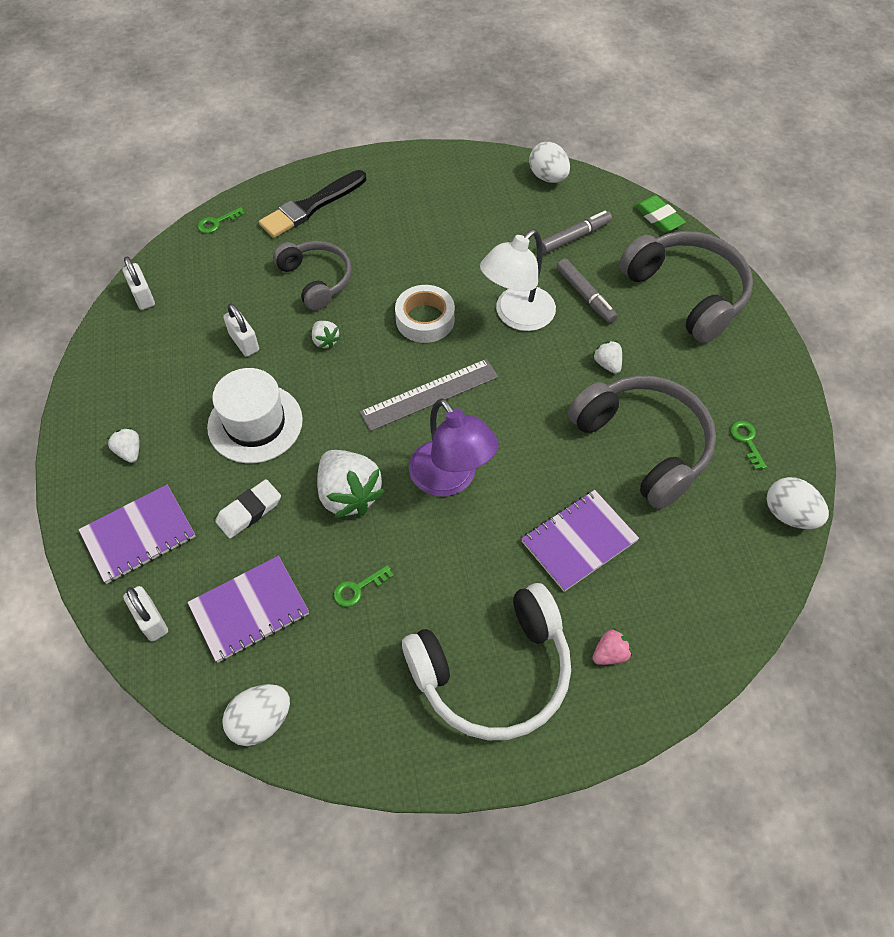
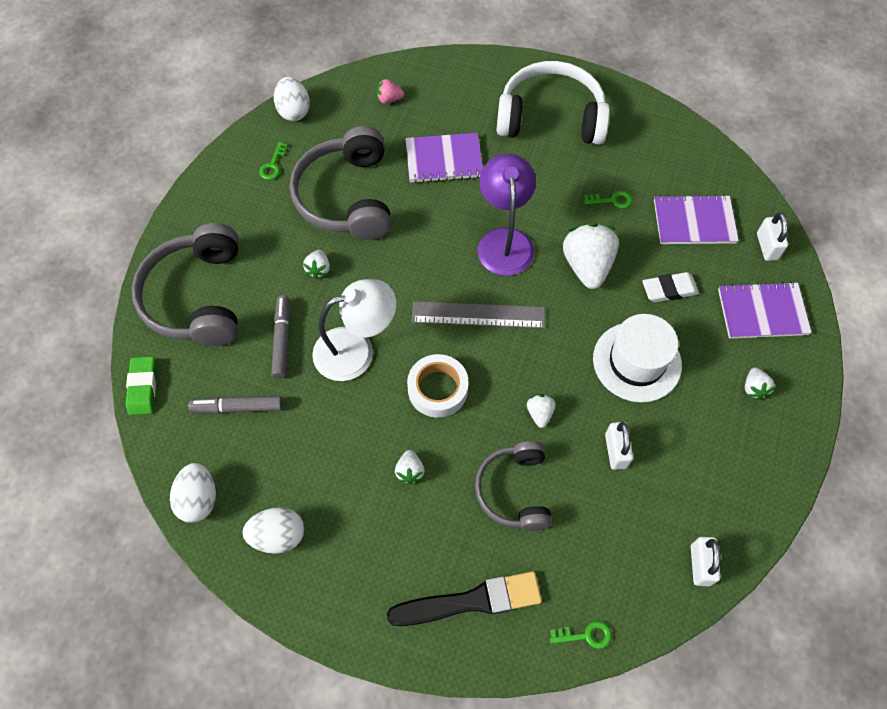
camera: 150 degrees left, 5 degrees up
white egg [222,684,290,746] -> white egg moved to [243,507,304,554]
pink strawberry [592,628,632,665] -> pink strawberry moved to [376,79,404,104]
none -> white strawberry [395,450,425,484]

